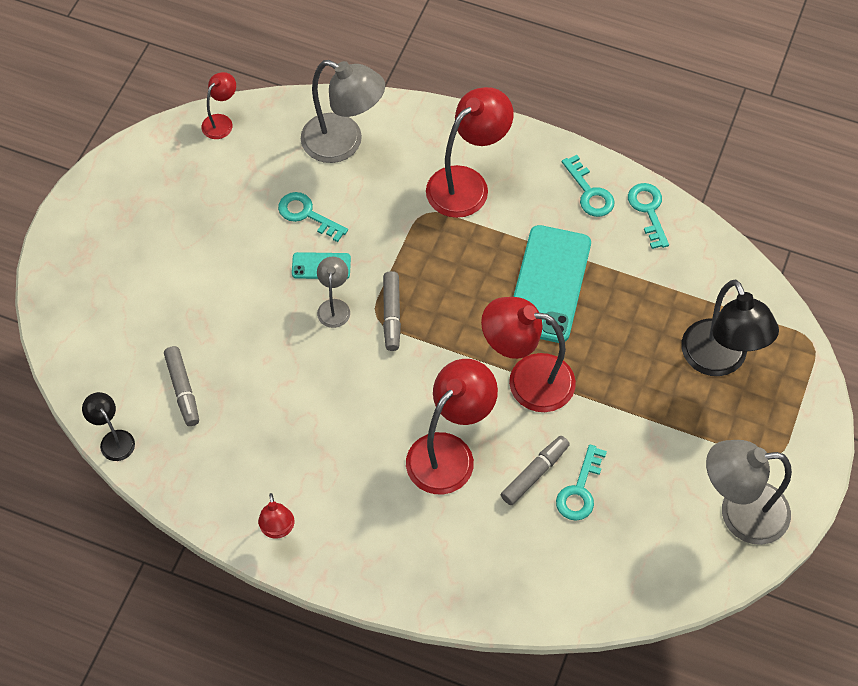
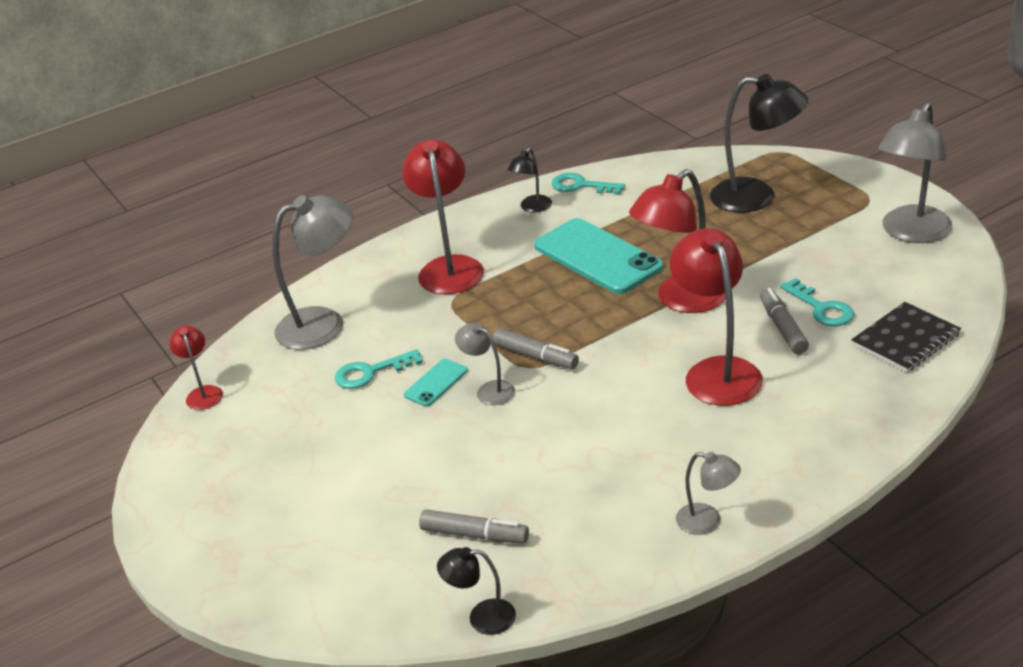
camera: 50 degrees left, 25 degrees down
red lamp [258,493,294,539] -> grey lamp [676,452,741,535]
turquoise key [562,155,615,217] -> black lamp [508,148,552,212]
none -> black notebook [851,302,961,372]

